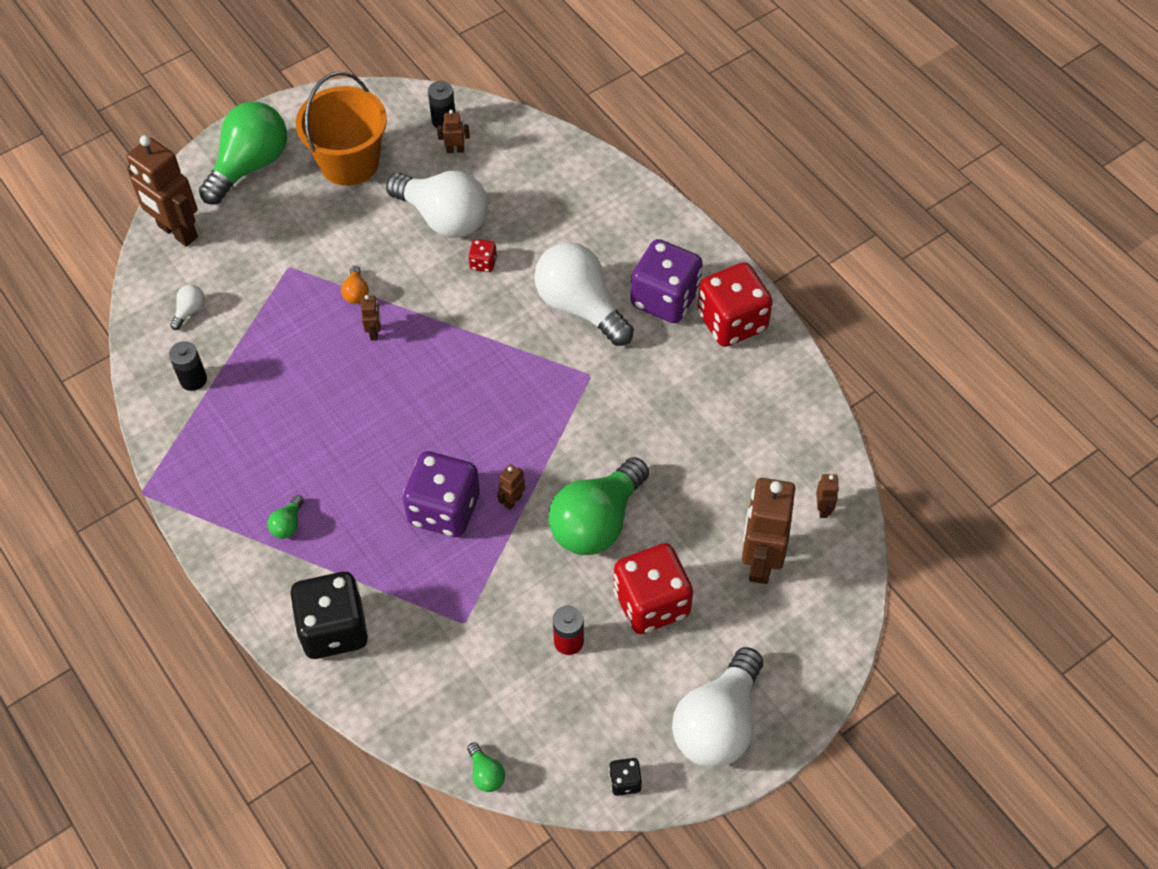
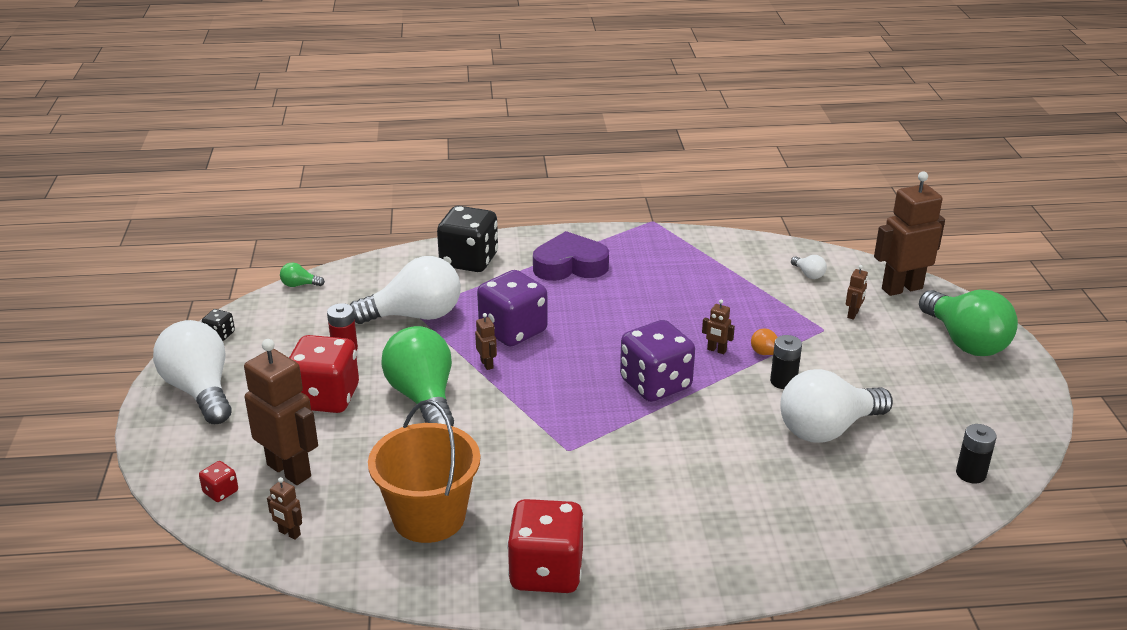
camera: 120 degrees right, 25 degrees down
black battery [169,341,207,391] -> black battery moved to [770,335,802,389]
green light bulb [268,495,304,539] -> purple heart [533,231,609,281]
orange bucket [295,72,387,186] -> orange bucket moved to [368,400,481,543]
brown robot [437,110,470,153] -> brown robot moved to [846,265,868,320]
red dice [468,239,497,272] -> red dice moved to [199,461,238,502]
white light bulb [534,242,634,346] -> white light bulb moved to [350,256,461,324]
purple dice [630,239,703,323] -> purple dice moved to [620,320,695,402]

